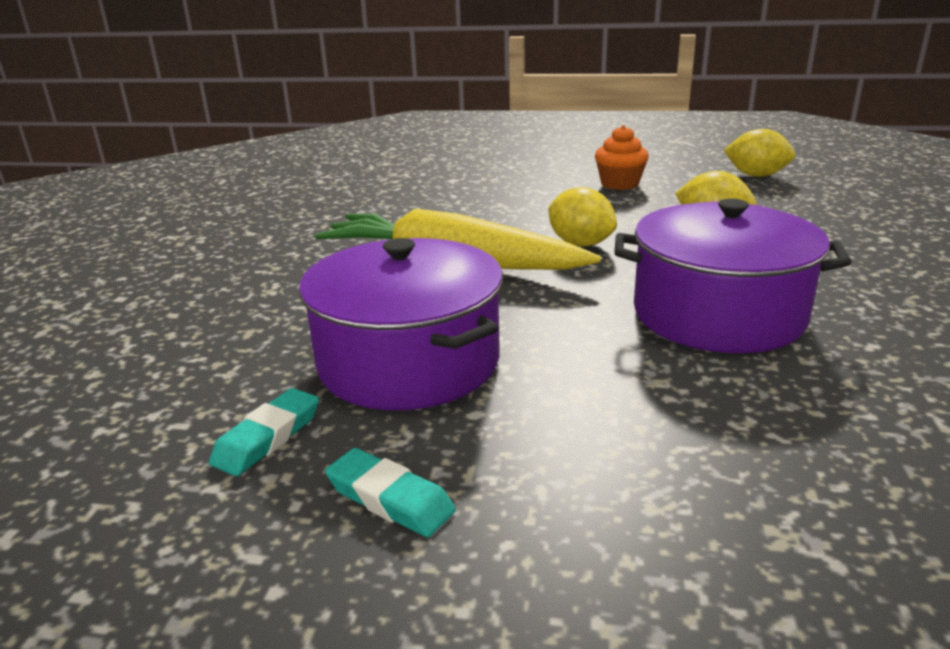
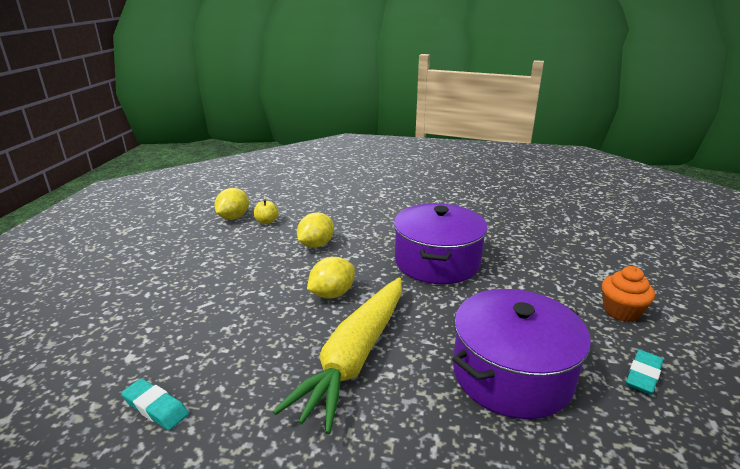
camera: 90 degrees left, 0 degrees up
turquoise eraser [209,388,319,476] -> turquoise eraser moved to [121,378,189,430]
orange cupcake [595,125,649,190] -> orange cupcake moved to [602,266,655,322]
none -> yellow apple [254,200,279,224]

